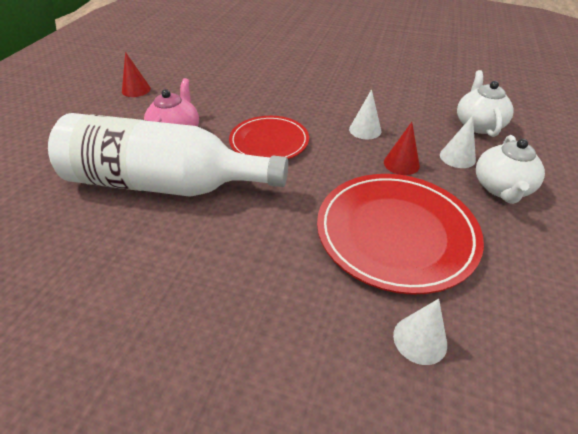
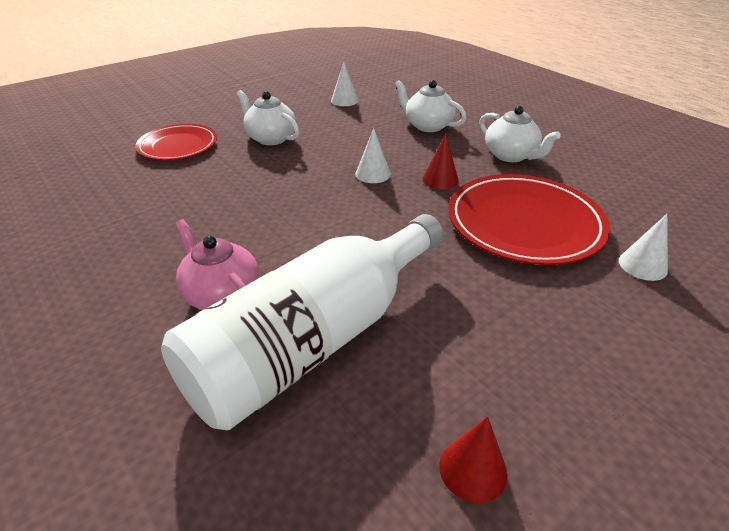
camera: 55 degrees left, 5 degrees down
red cone [122,52,151,97] -> red cone moved to [439,416,508,503]
red plate [229,116,309,159] -> red plate moved to [135,124,217,160]
white cone [440,115,476,168] -> white cone moved to [331,62,359,106]
none -> white teapot [236,90,299,145]

